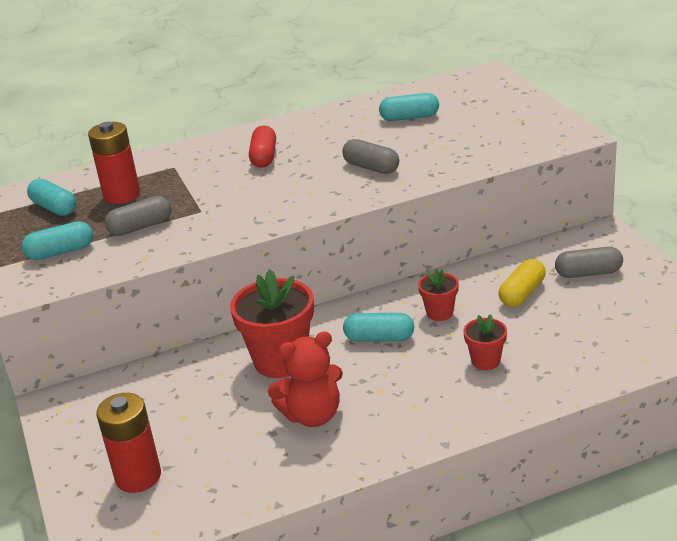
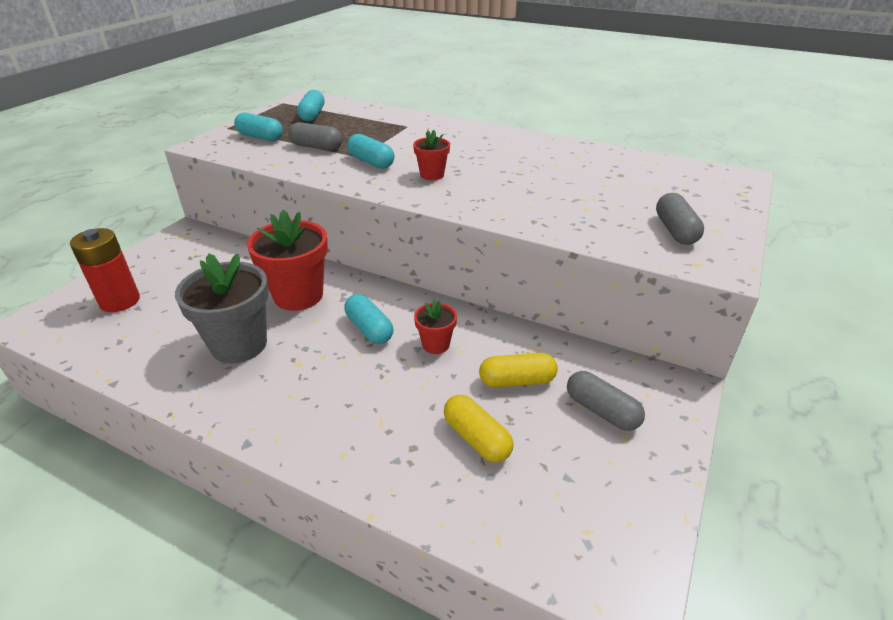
camera: 45 degrees right, 5 degrees up
red battery [88,121,140,204] -> none
red capsule [249,126,276,168] -> none
red teddy bear [268,331,343,427] -> grey flower pot [175,253,269,364]
grey capsule [342,139,399,174] -> grey capsule moved to [656,193,704,245]
turquoise capsule [379,93,439,121] -> turquoise capsule moved to [347,134,394,169]
red flower pot [463,314,507,370] -> red flower pot moved to [413,130,450,180]
none -> yellow capsule [444,394,513,463]

